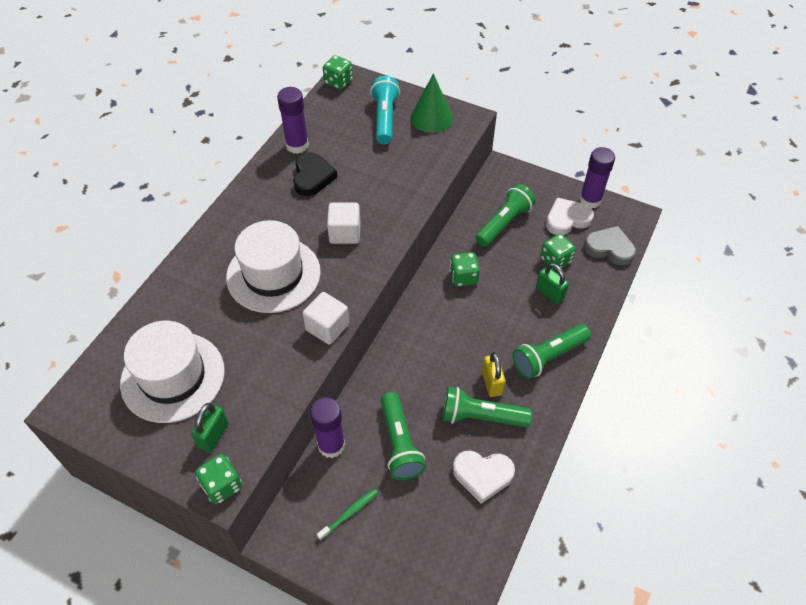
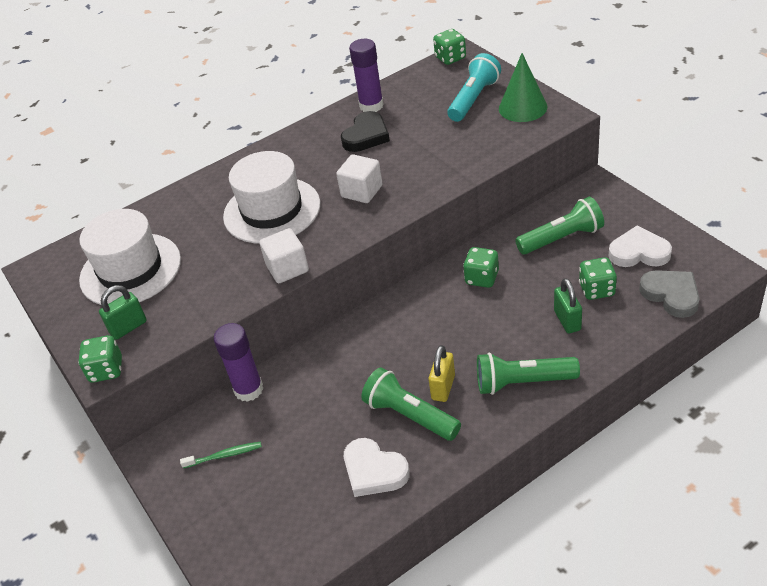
camera: 35 degrees right, 10 degrees down
green flashlight [381,392,426,480] -> none
purple glue stick [579,147,615,208] -> none

